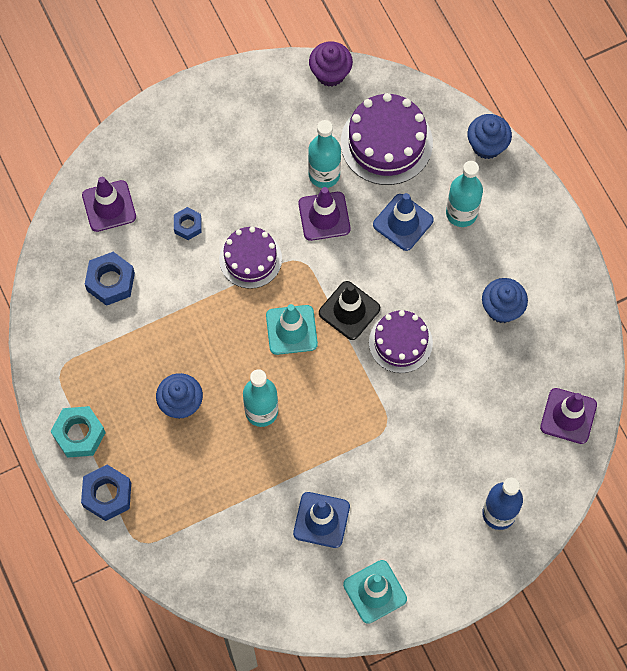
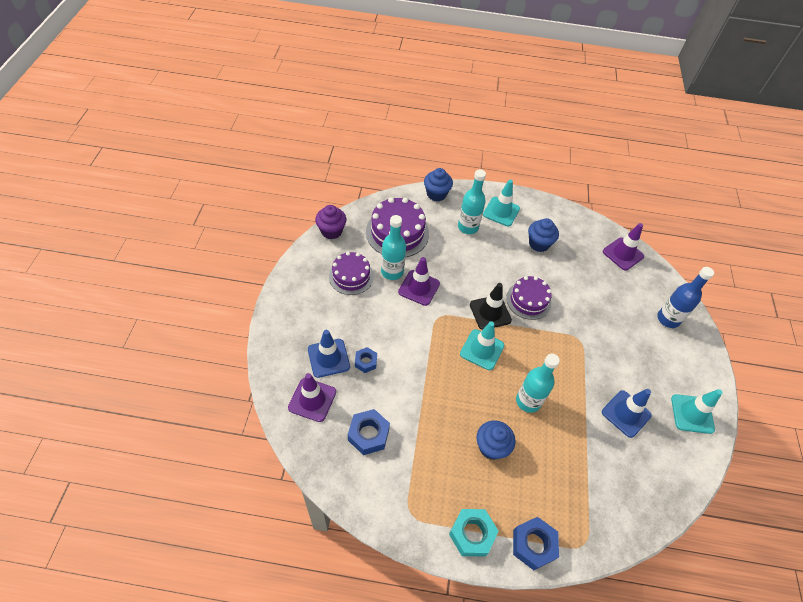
camera: 60 degrees left, 15 degrees down
purple cake [219,227,282,289] -> purple cake moved to [329,252,374,295]
blue traffic cone [373,193,434,251] -> blue traffic cone moved to [308,330,350,378]
none -> turquoise traffic cone [483,180,520,227]

